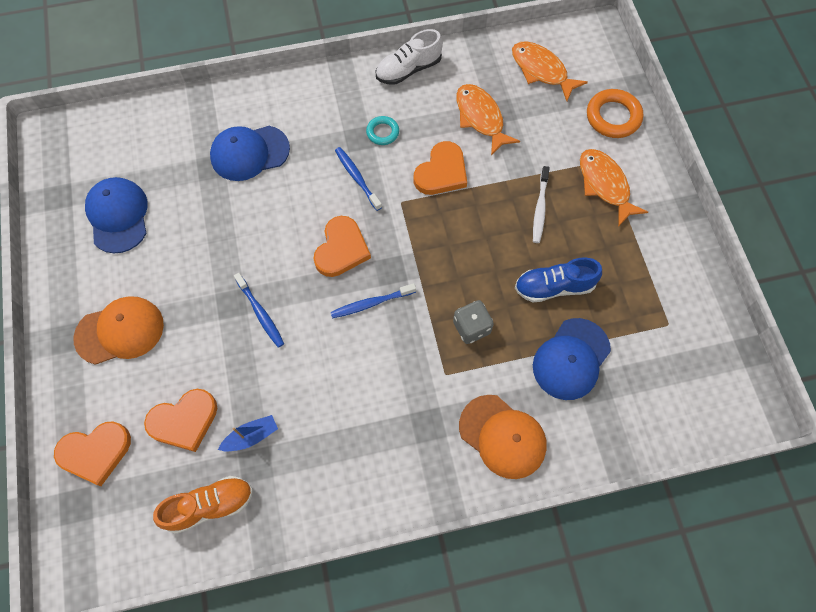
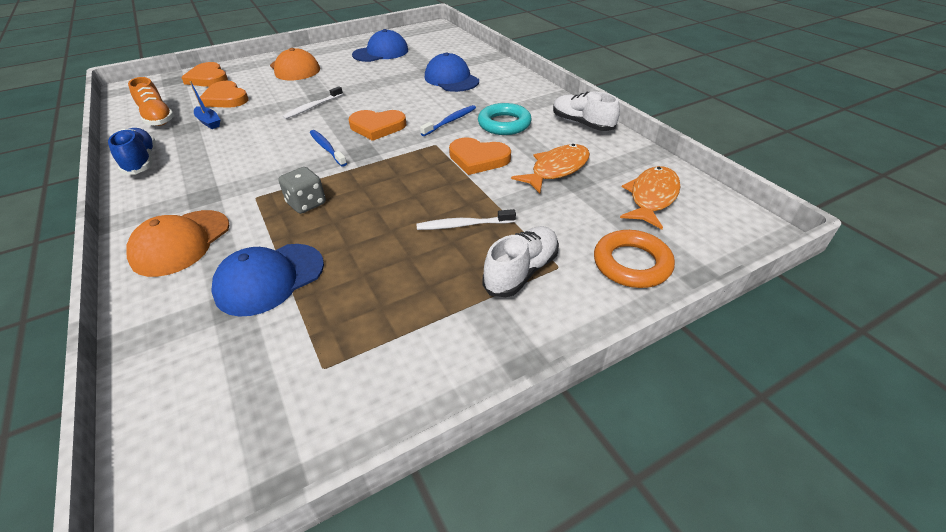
camera: 75 degrees right, 25 degrees down
blue toothbrush [234,273,284,348] -> white toothbrush [282,86,343,119]
turquoise ring [366,116,399,145] -> turquoise ring [478,103,532,135], size x1.71
blue shoe [515,257,602,302] -> blue shoe moved to [108,128,156,175]
blue cap [533,318,611,400] -> blue cap turned 60 degrees counterclockwise [211,244,324,317]
orange fish [580,149,648,227] -> white shoe [482,226,559,297]

